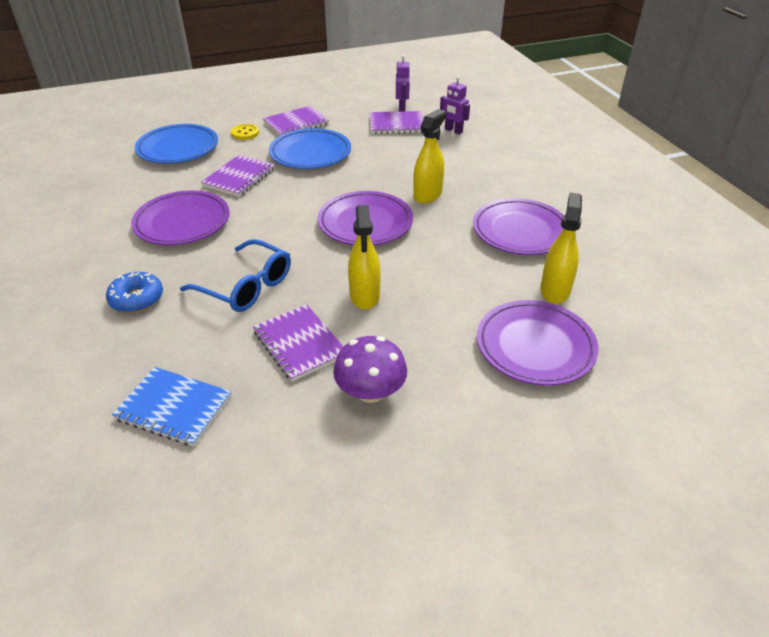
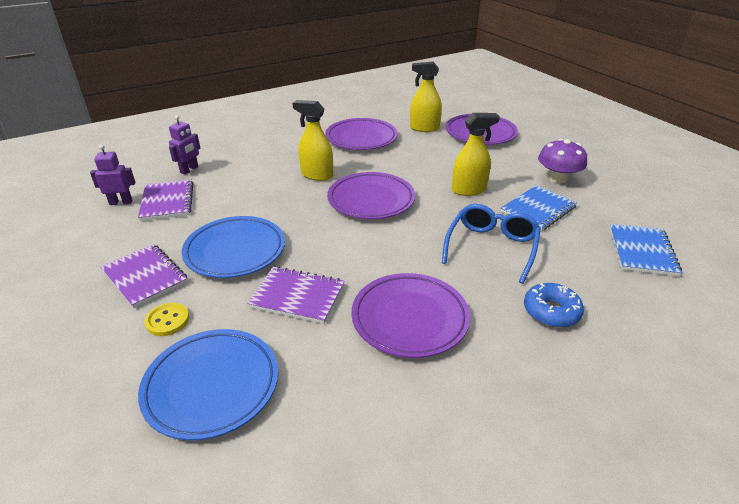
camera: 100 degrees left, 5 degrees down
purple notebook [253,304,344,382] -> blue notebook [501,185,577,231]

